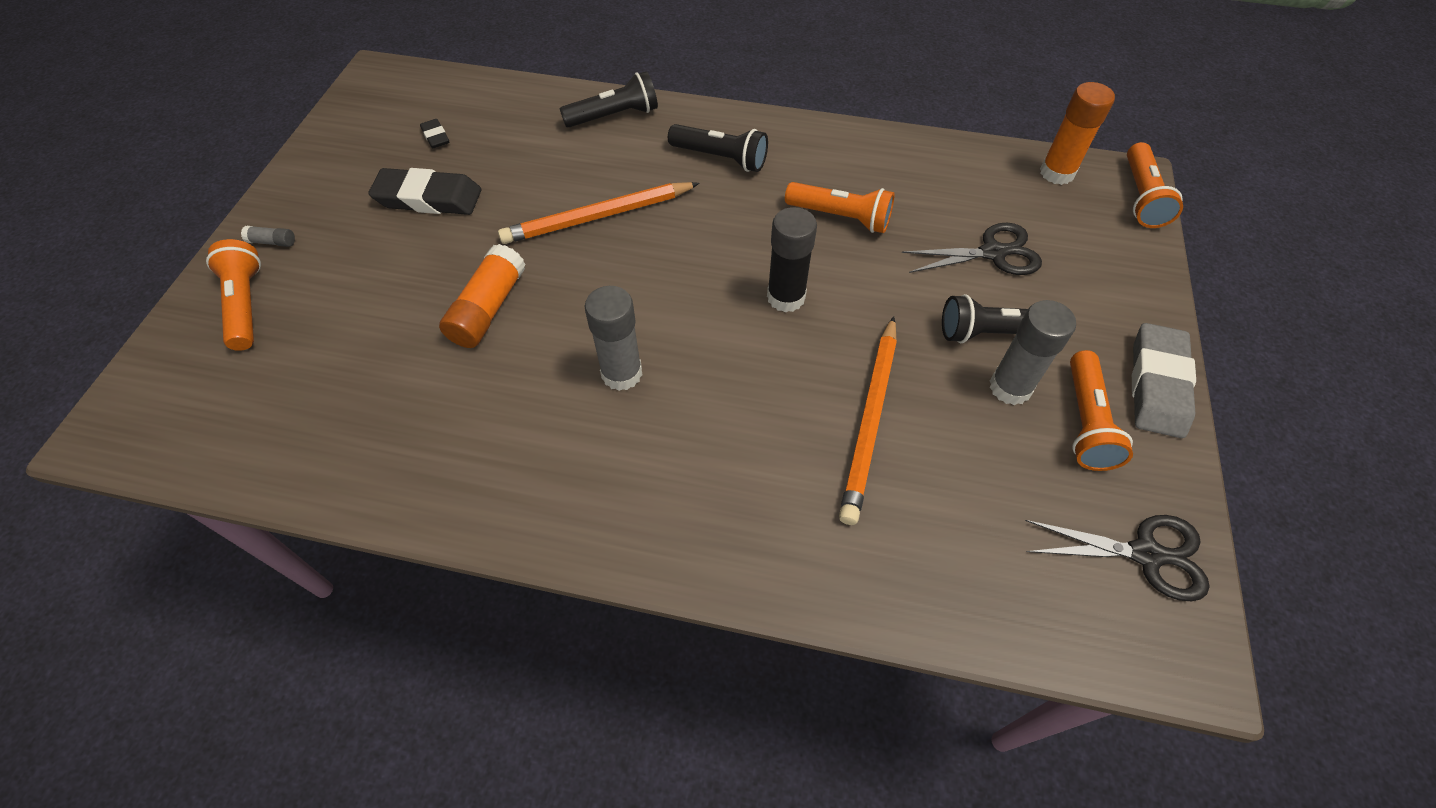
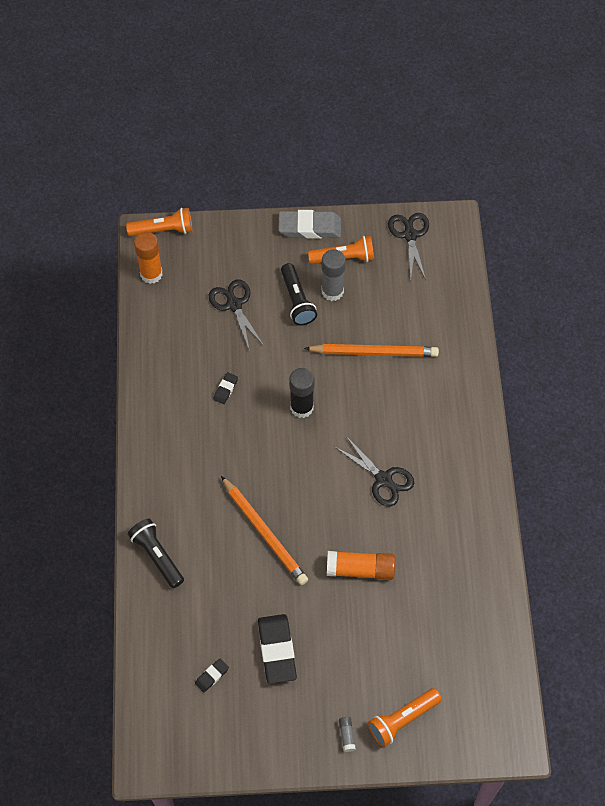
camera: 105 degrees left, 5 degrees up
grey glue stick [585,286,642,391] -> black scissors [335,436,414,507]
black flashlight [668,124,768,172] -> none
orange flashlight [785,182,895,233] -> black eraser [213,372,238,404]

